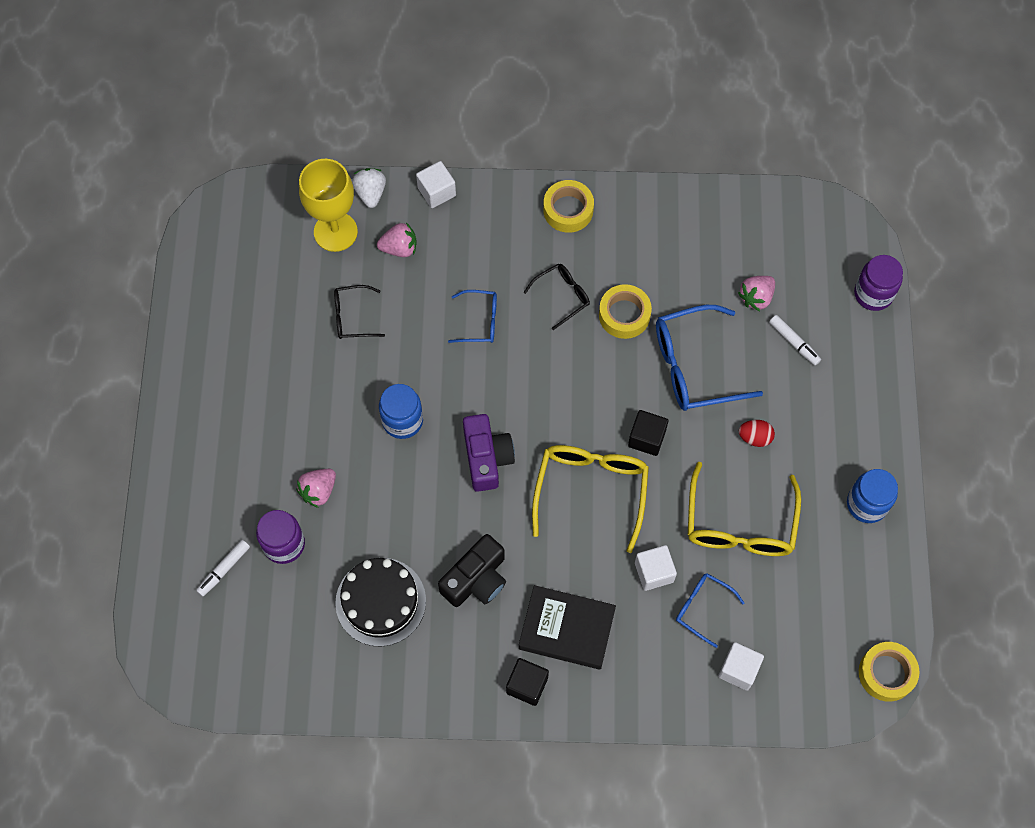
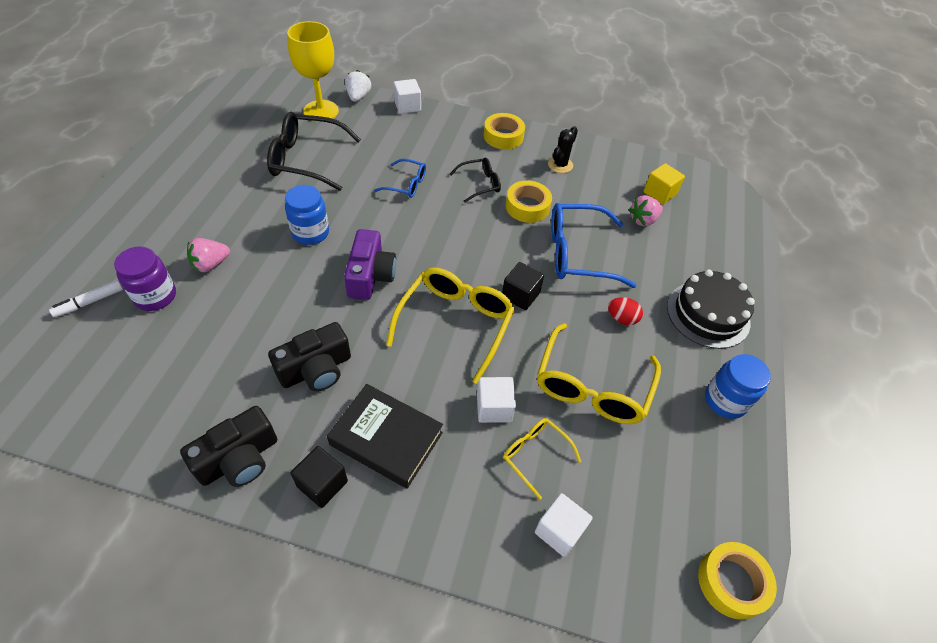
camera: 10 degrees right, 15 degrees down
black glasses [334,285,385,339] -> black glasses [267,112,361,191], size x1.84
black cake [335,558,426,647] -> black cake moved to [667,269,755,349]
pink strawberry [377,222,417,257] -> none
blue glasses [676,573,745,648] -> yellow glasses [503,418,581,500]
white marker [769,315,821,365] -> none
purple jar [854,255,903,311] -> none
none -> black camera [180,406,277,487]
none -> black cactus [548,126,578,173]
none -> yellow cube [644,163,685,205]

